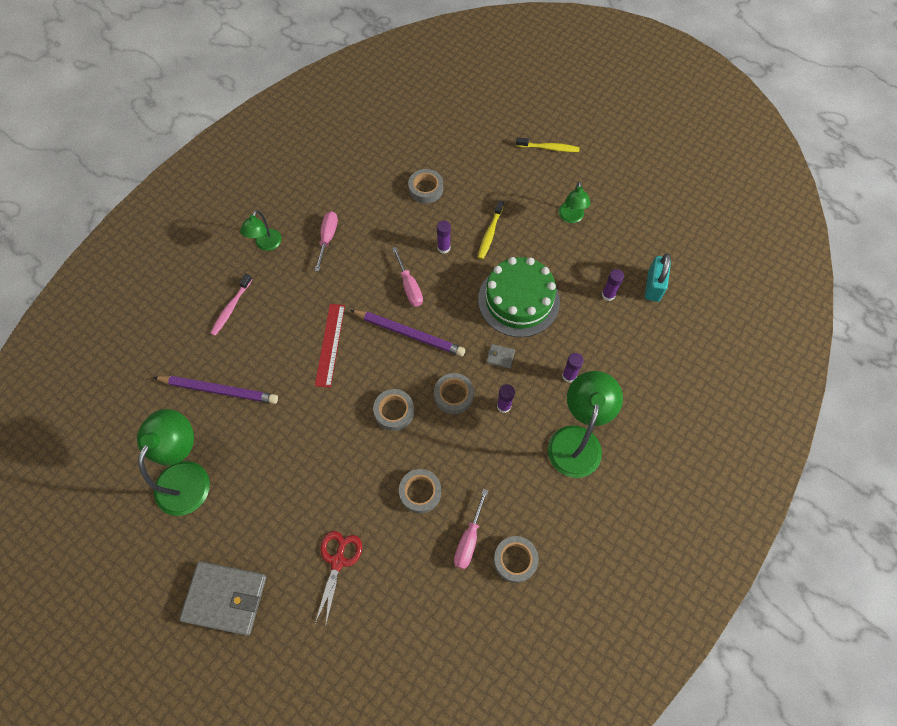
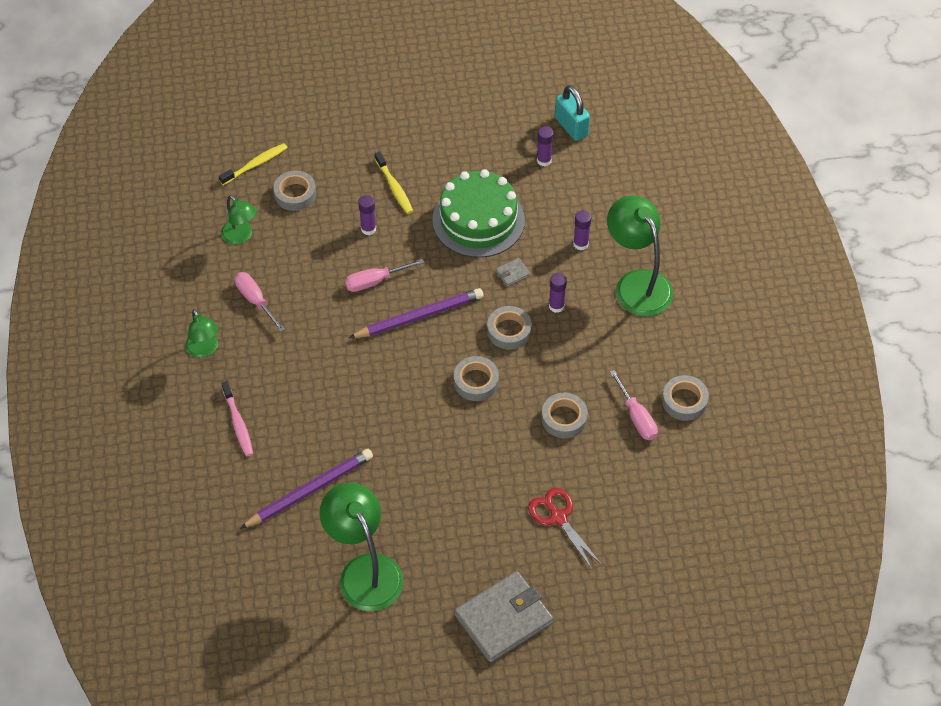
camera: 45 degrees left, 10 degrees down
red ruler [315,304,345,388] -> none
pink screwdriver [392,247,423,307] -> pink screwdriver turned 135 degrees clockwise [345,259,424,292]
yellow toothbrush [516,137,580,152] -> yellow toothbrush moved to [219,143,288,185]
green lamp [559,181,591,223] -> green lamp moved to [221,195,257,245]

